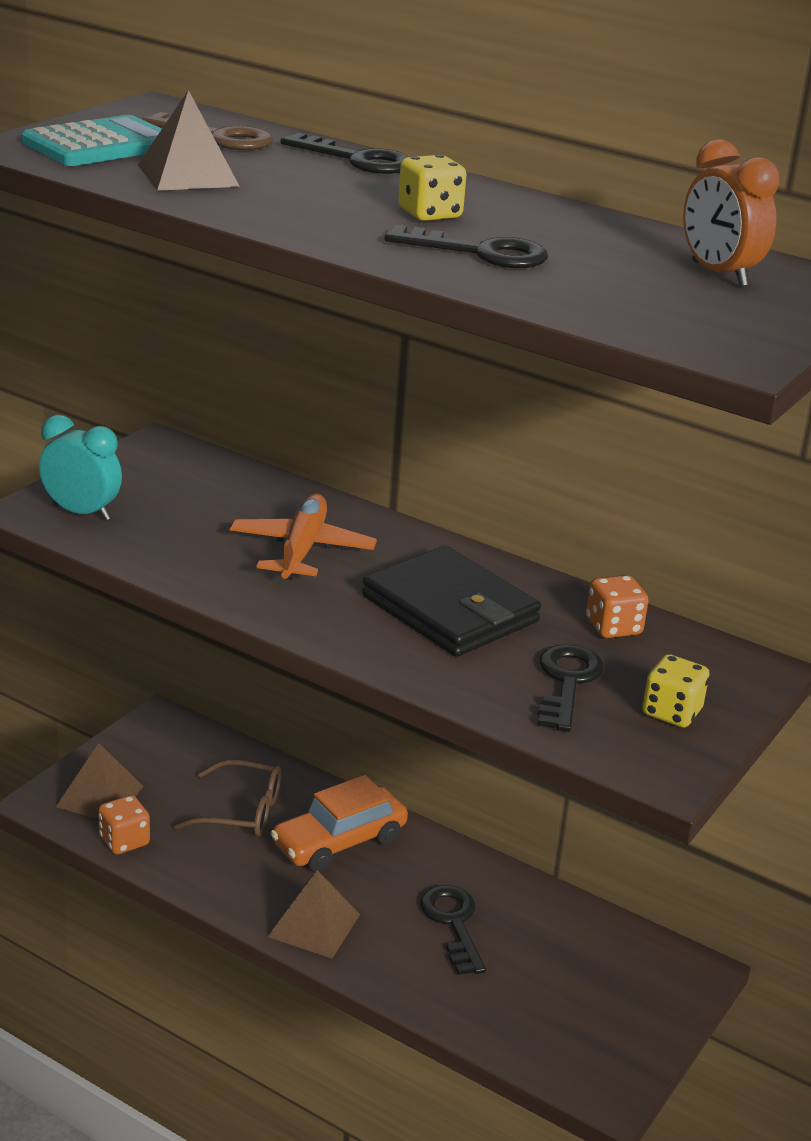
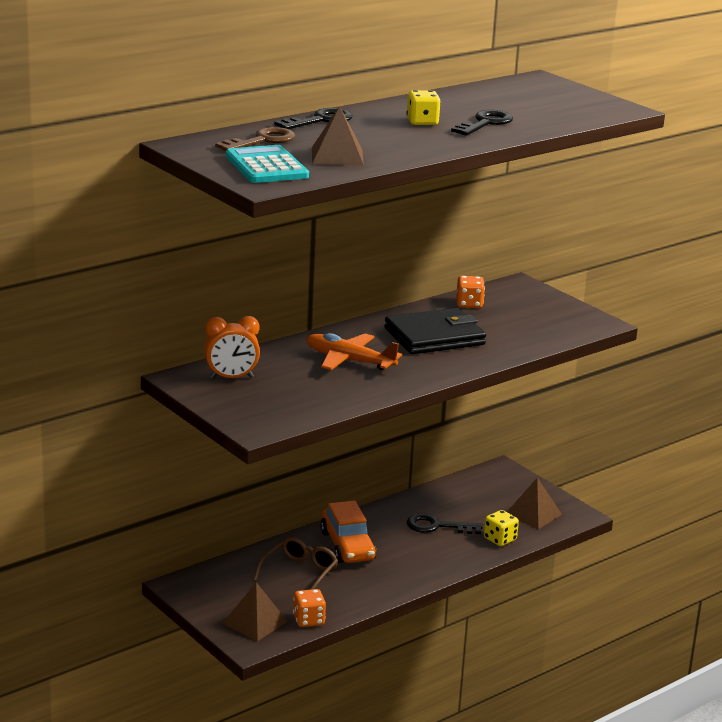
camera: 70 degrees left, 5 degrees down
turquoise clock [39,415,122,521] -> none
brown pyramid [267,870,360,958] -> brown pyramid moved to [507,478,562,529]
black key [537,644,604,732] -> none
yellow dice [642,654,709,728] -> yellow dice moved to [484,510,519,546]
orange clock [683,139,780,287] -> orange clock moved to [204,316,260,379]

